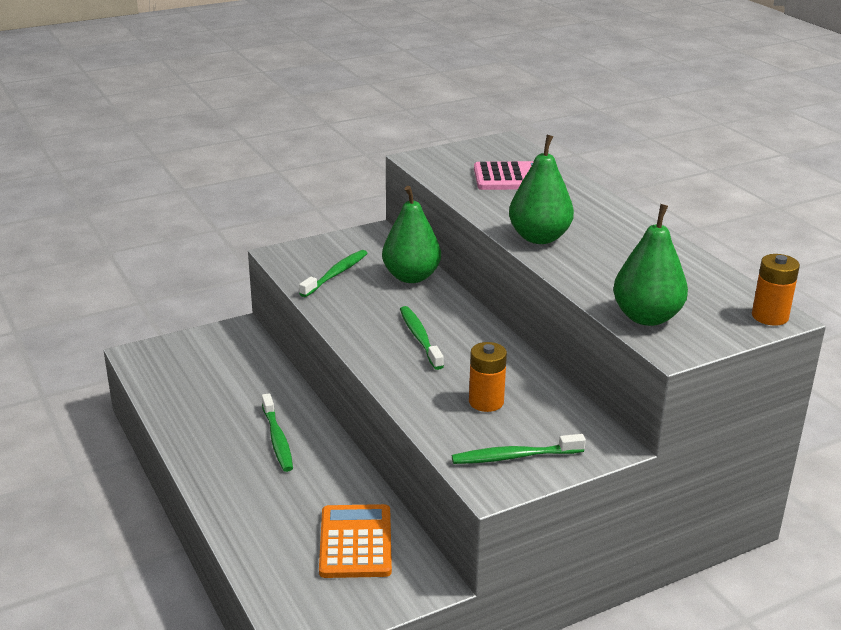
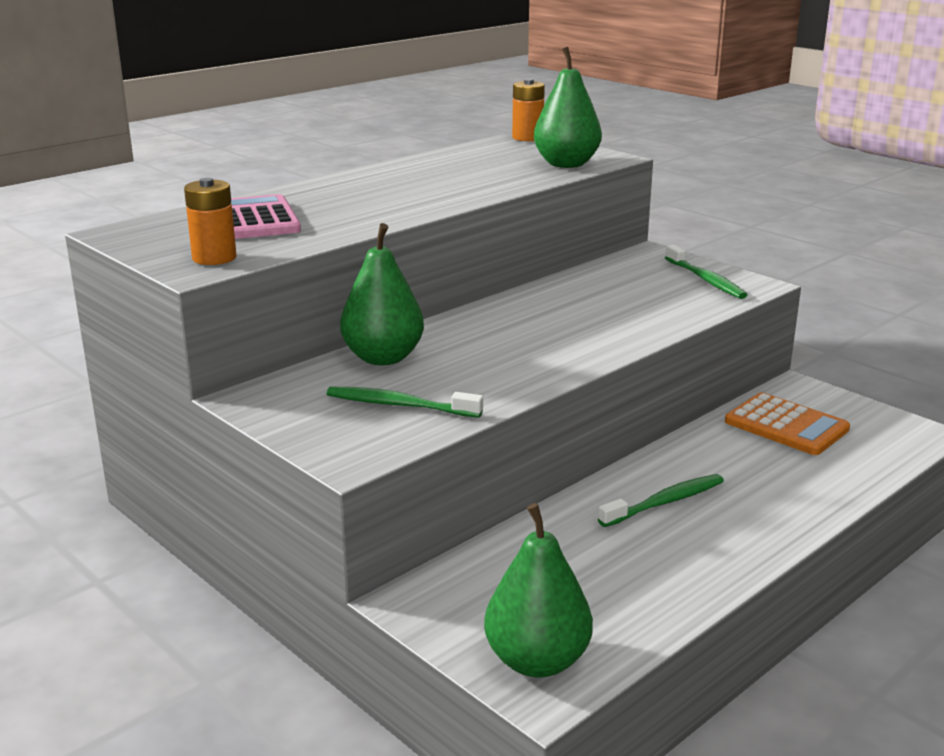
camera: 105 degrees left, 5 degrees down
orange calculator [319,504,392,578] -> orange calculator turned 120 degrees counterclockwise [725,392,850,455]
green toothbrush [400,306,444,370] -> none
orange battery [469,342,507,412] -> orange battery moved to [184,178,236,265]
green pear [509,135,574,244] -> green pear moved to [484,503,593,677]

